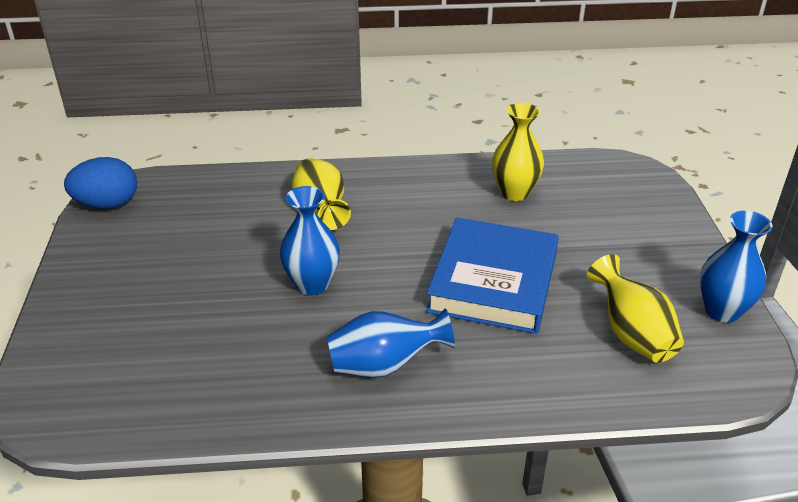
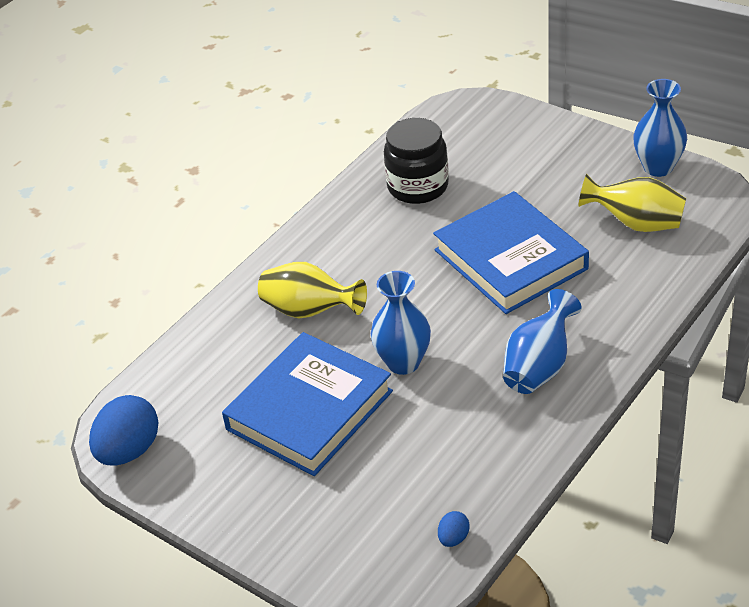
camera: 45 degrees left, 5 degrees up
yellow vase [492,103,544,201] -> black jar [384,118,449,204]
none -> blue book [222,332,393,476]
none -> blue egg [438,511,470,547]

